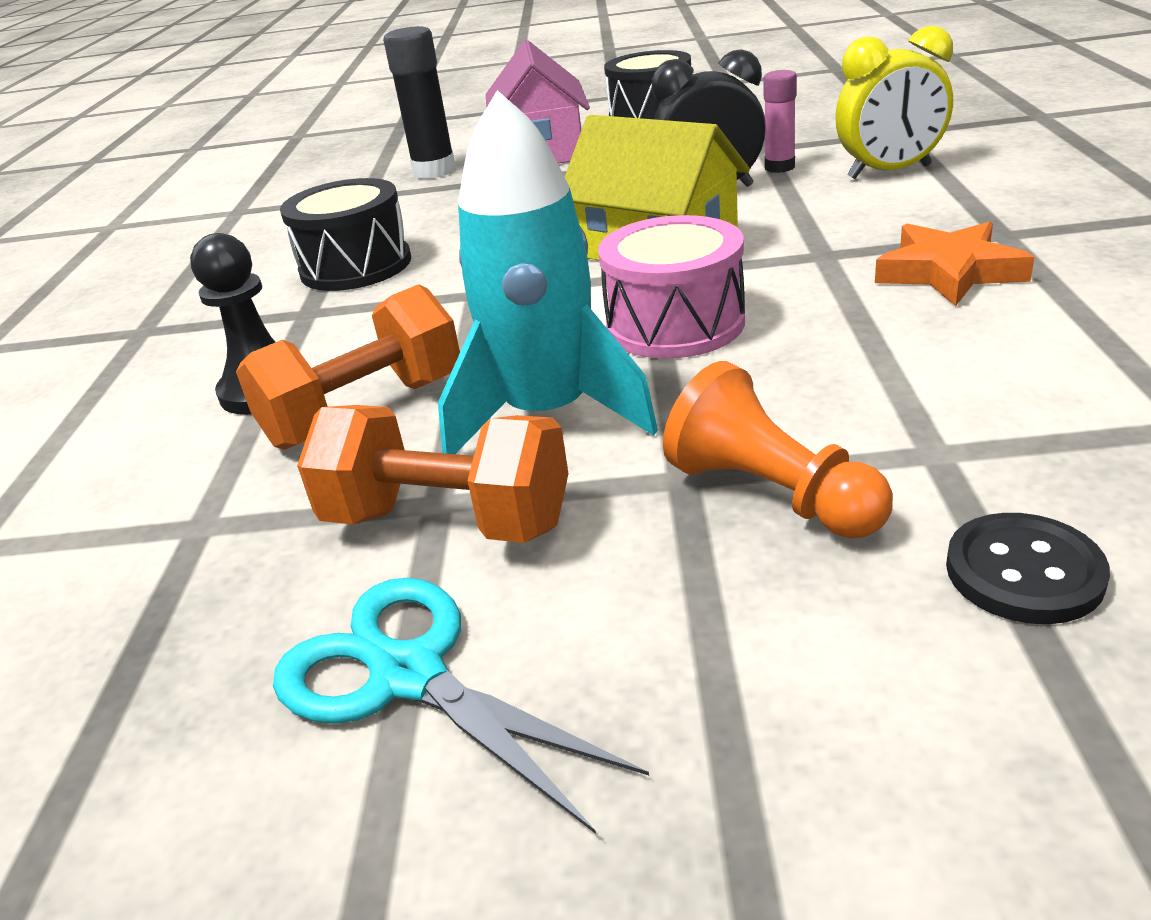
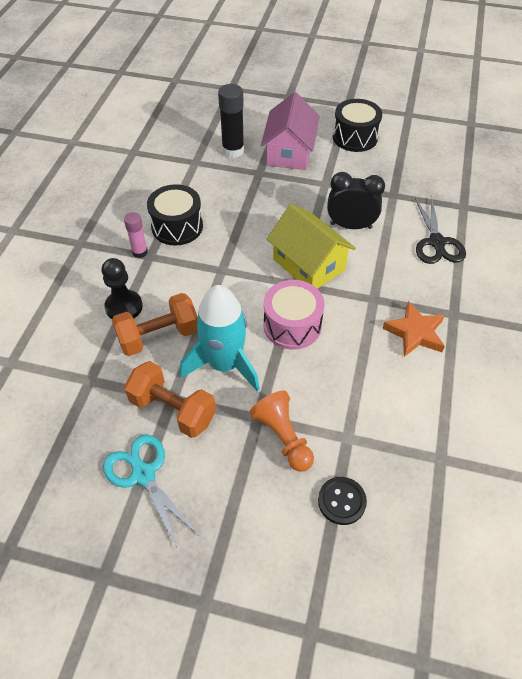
camera: 10 degrees right, 20 degrees up
pink glue stick [764,70,797,173] -> pink glue stick moved to [124,212,148,258]
yellow clock [835,26,953,179] -> black scissors [415,196,466,264]

